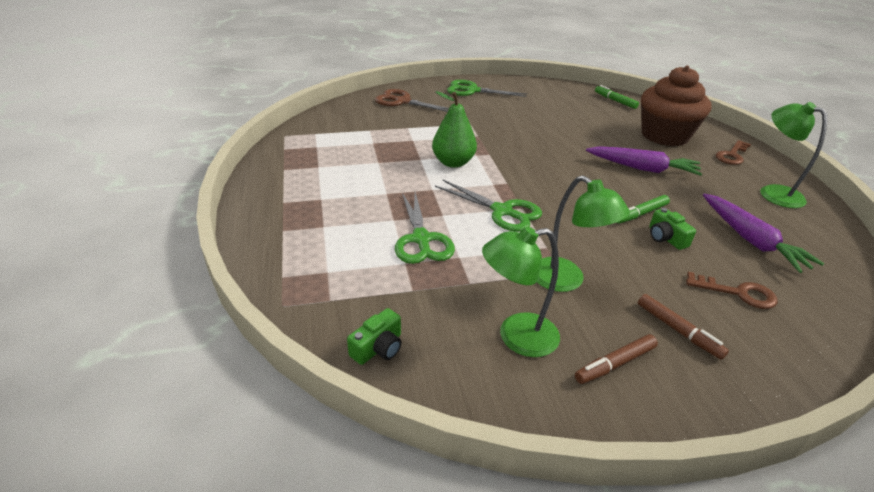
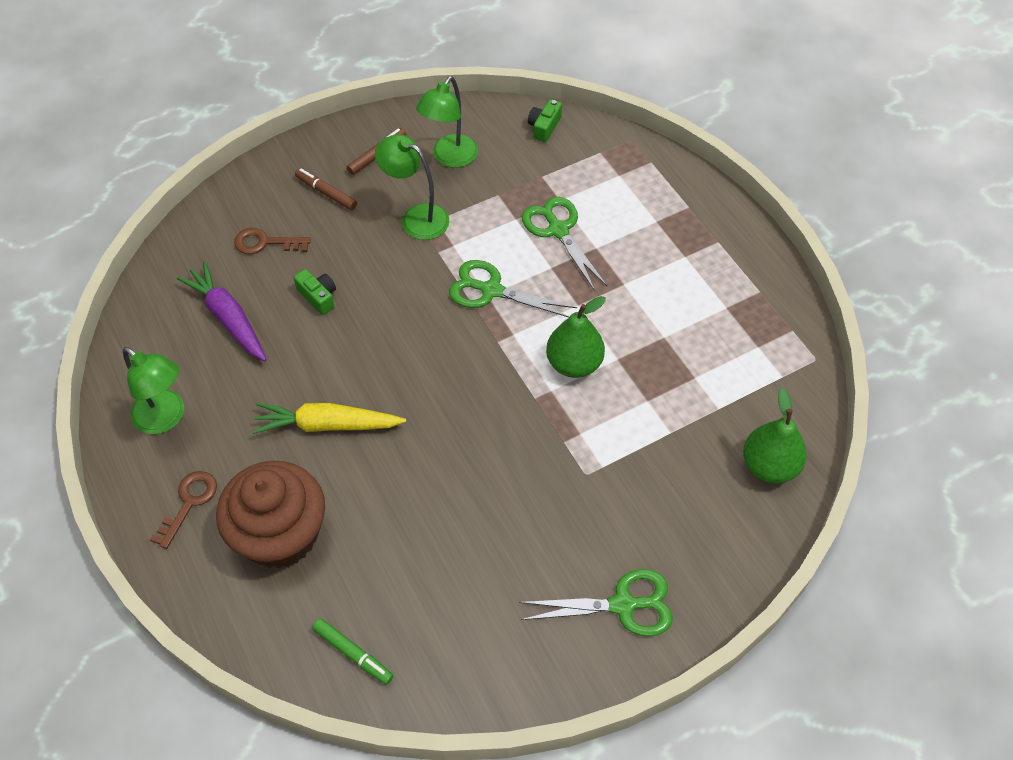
camera: 165 degrees right, 20 degrees up
brown scissors [375,89,449,112] -> none
green lamp [482,226,560,357] -> green lamp turned 150 degrees clockwise [416,76,478,168]
purple carrot [586,146,702,176] -> yellow carrot [252,403,406,434]
green marker [617,195,670,223] -> none
none -> green pear [743,388,807,483]

